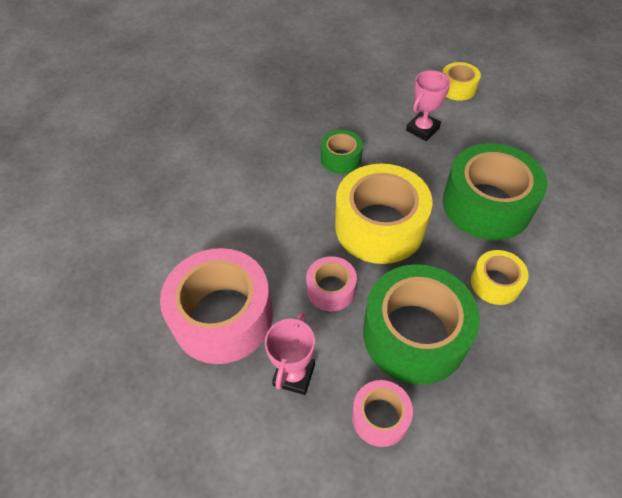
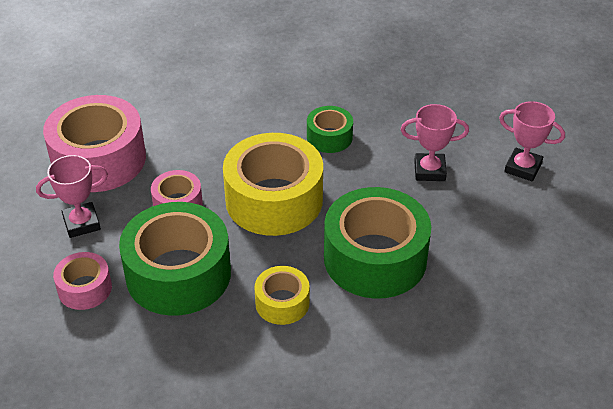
camera: 50 degrees right, 10 degrees down
yellow tape [442,62,481,101] -> pink trophy [499,101,565,181]

